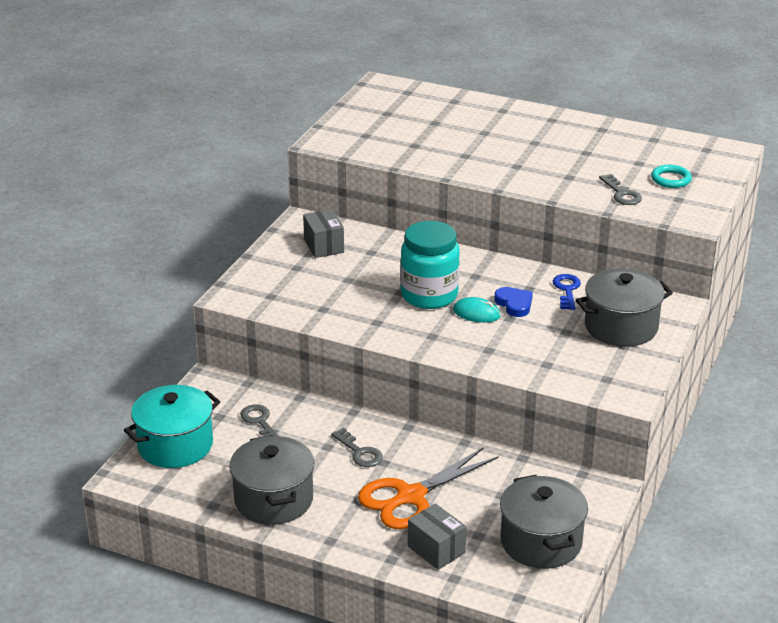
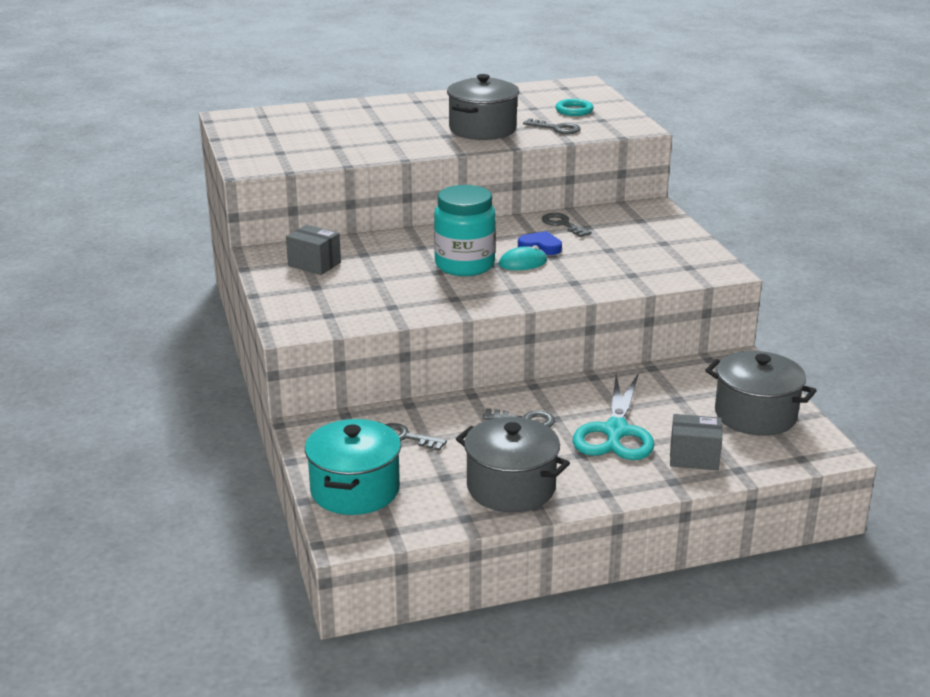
camera: 40 degrees left, 5 degrees down
orange scissors [358,447,499,529] -> turquoise scissors [573,373,654,460]
blue key [553,274,581,310] -> grey key [542,213,591,237]
grey pot [576,269,673,347] -> grey pot moved to [447,74,519,140]

